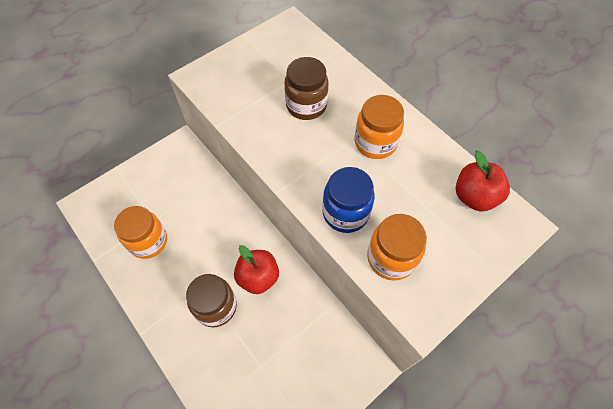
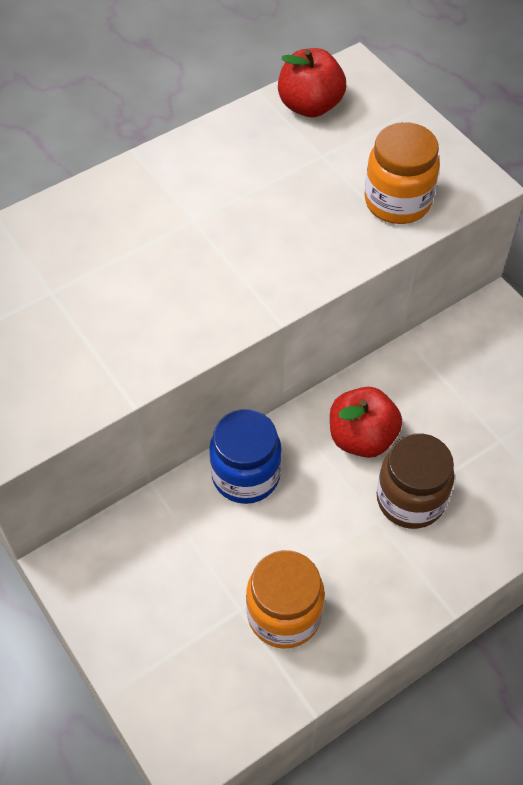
camera: 85 degrees left, 5 degrees down
brown jar [284,57,328,120] -> none
blue jar [322,167,375,233] -> blue jar moved to [209,409,282,504]
orange jar [355,95,404,159] -> none

